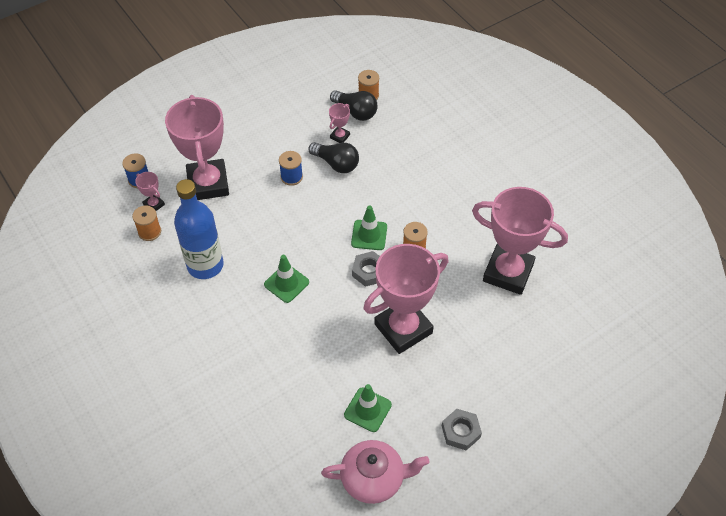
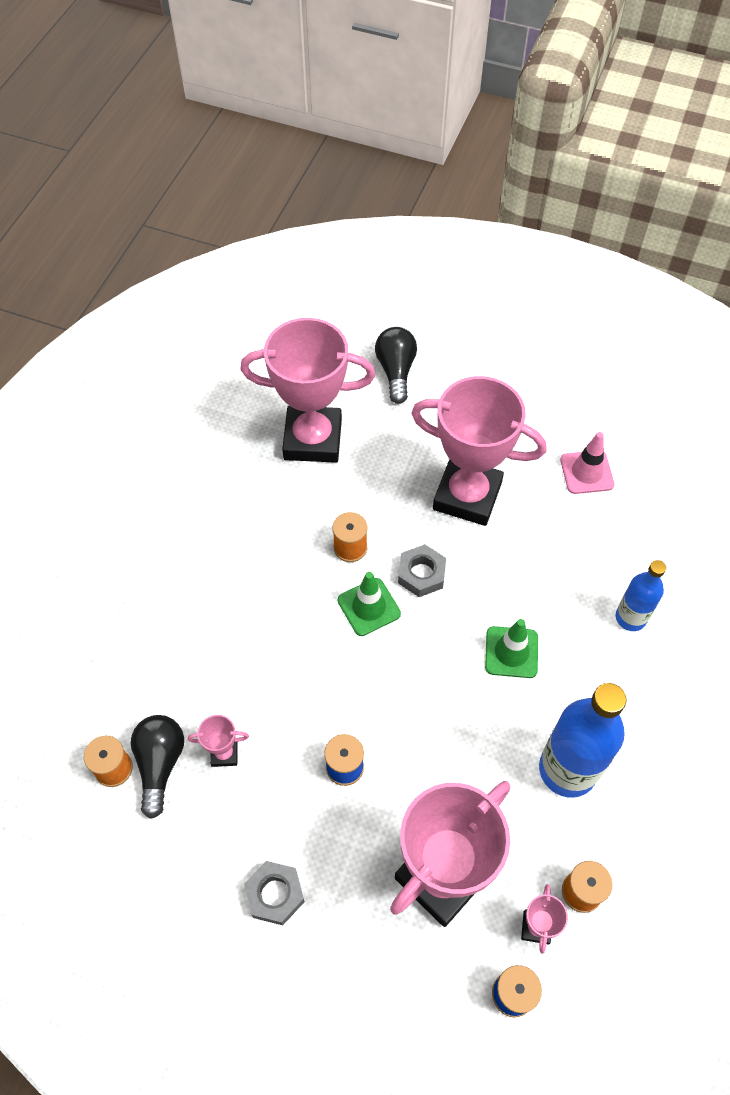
camera: 125 degrees left, 5 degrees up
black light bulb [308,142,359,173] -> black light bulb moved to [375,327,417,404]
pink teapot [321,440,429,504] -> none
green traffic cone [344,384,392,432] -> pink traffic cone [560,432,614,494]
grey nut [442,409,482,450] -> grey nut moved to [244,861,305,925]
pink trophy [472,187,568,295] -> pink trophy turned 75 degrees counterclockwise [240,318,375,463]
none -> blue bottle [616,560,666,631]

